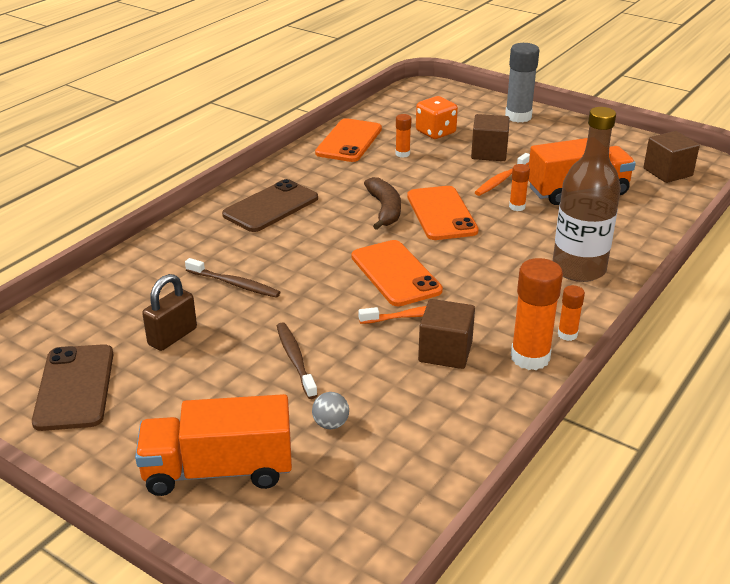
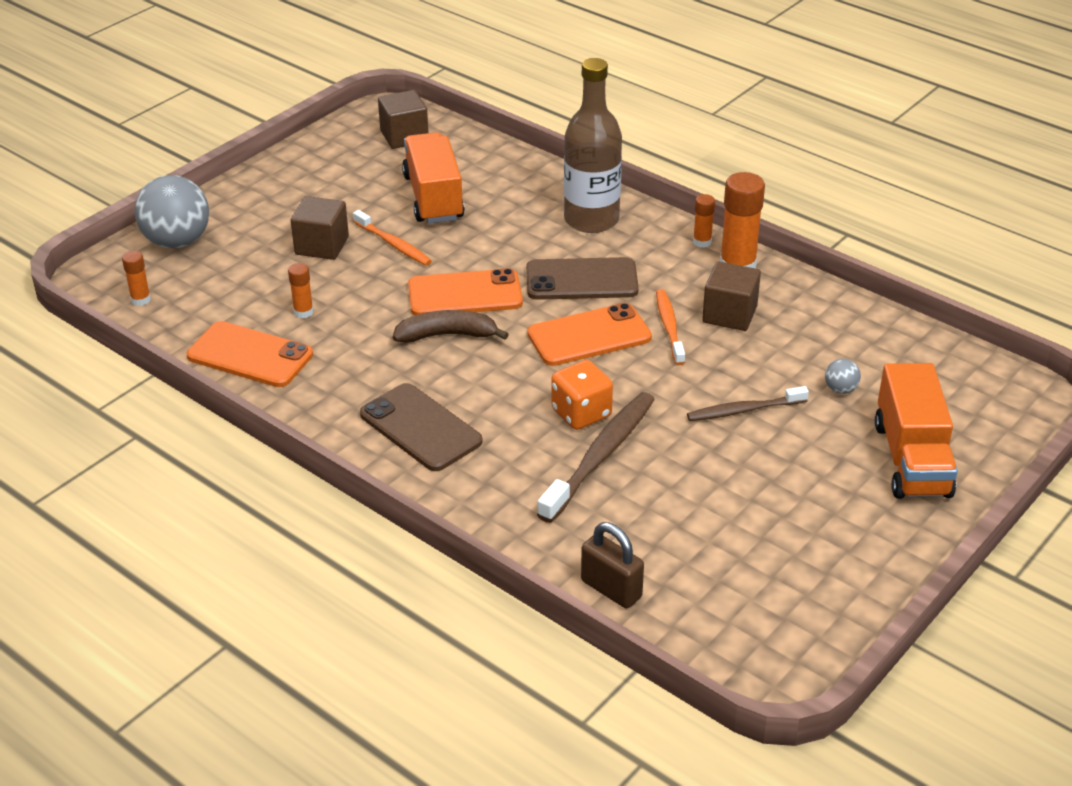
camera: 85 degrees left, 5 degrees up
brown phone [32,344,114,431] -> brown phone moved to [526,257,639,300]
brown padlock [142,274,197,351] -> brown padlock moved to [581,522,644,608]
brown toothbrush [185,258,280,298] -> brown toothbrush [537,392,655,523], size x1.62
orange dice [416,96,458,139] -> orange dice moved to [551,360,613,430]
grey glue stick [505,43,539,123] -> none
orange glue stick [509,164,530,211] -> orange glue stick moved to [122,251,151,306]
none -> grey ball [135,175,209,249]

